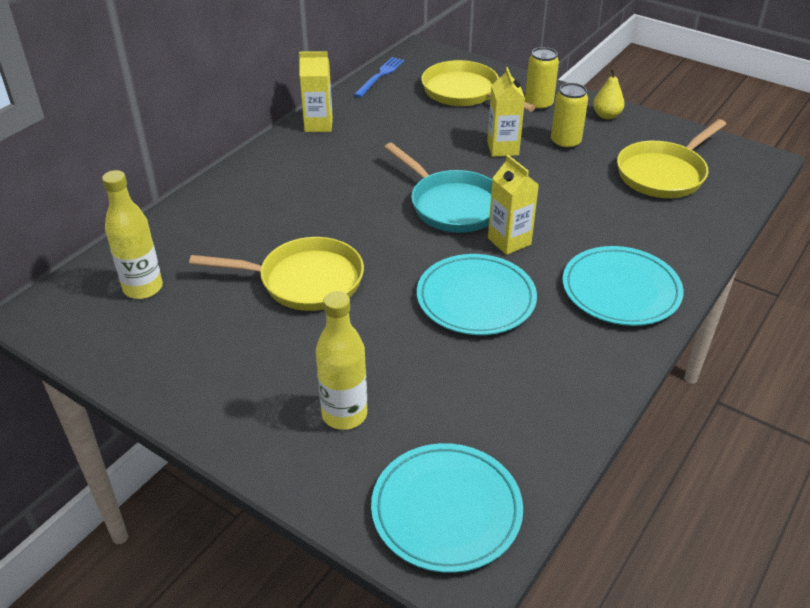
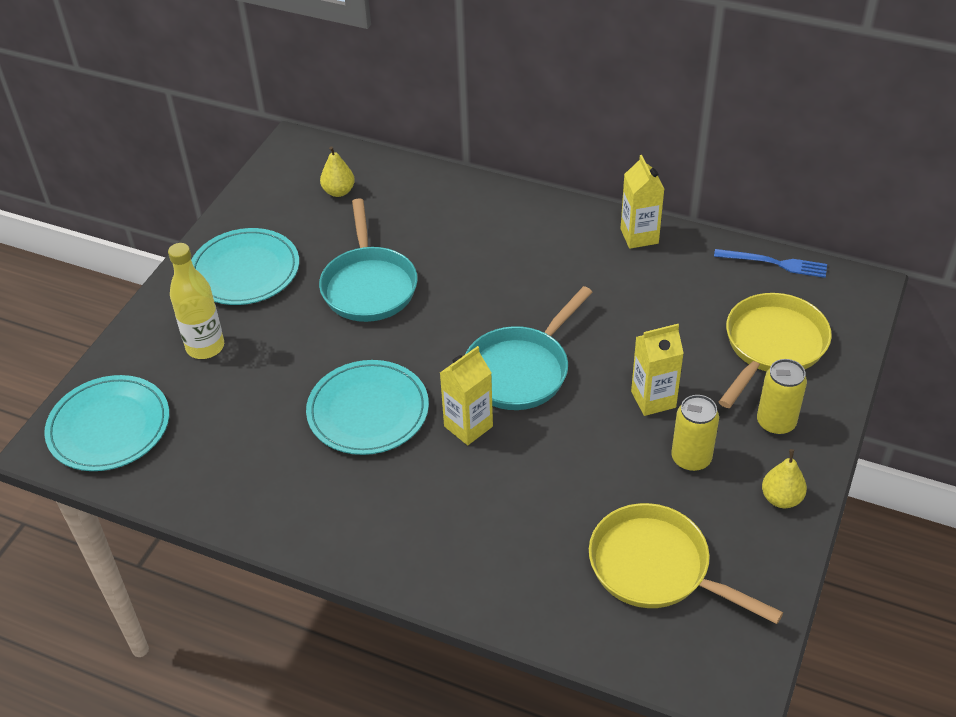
camera: 80 degrees right, 5 degrees up
yellow bottle [102,170,163,299] -> yellow pear [320,146,355,197]
yellow pan [189,237,364,311] -> turquoise pan [319,199,418,322]
turquoise plate [563,246,684,326] -> turquoise plate moved to [191,228,299,305]

